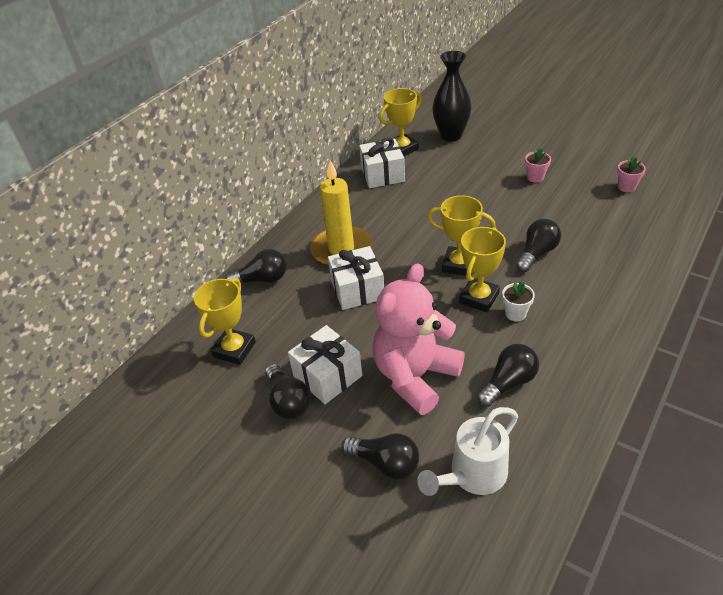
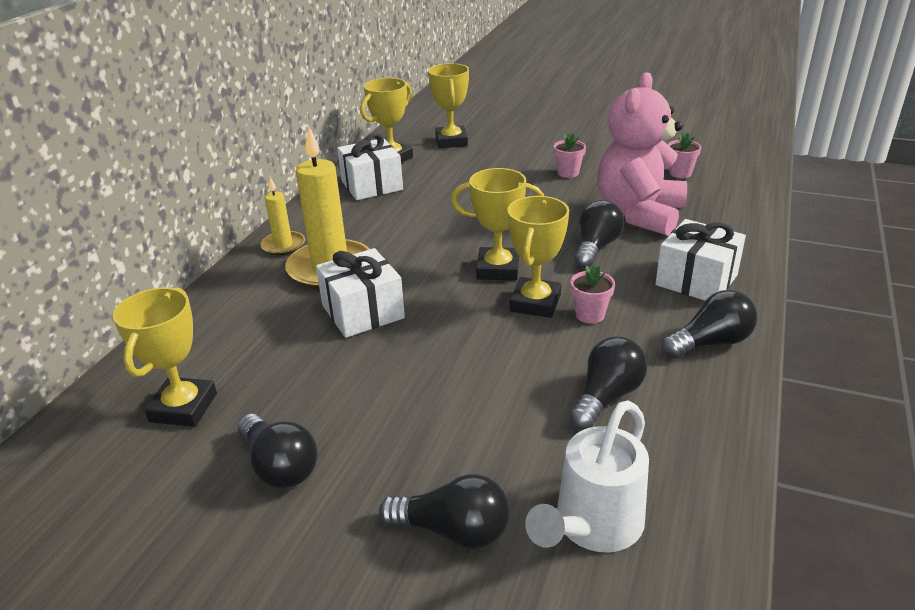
camera: 15 degrees left, 10 degrees down
black light bulb [225,249,286,284] -> black light bulb moved to [662,290,757,358]
white gift [288,325,362,404] -> white gift moved to [655,219,746,301]
pink teddy bear [372,263,465,415] -> pink teddy bear moved to [597,72,687,236]
black vase [432,51,472,141] -> yellow trophy [428,63,469,148]
white flower pot [502,282,535,321] -> pink flower pot [571,265,615,324]
none -> yellow candle [260,177,305,256]

